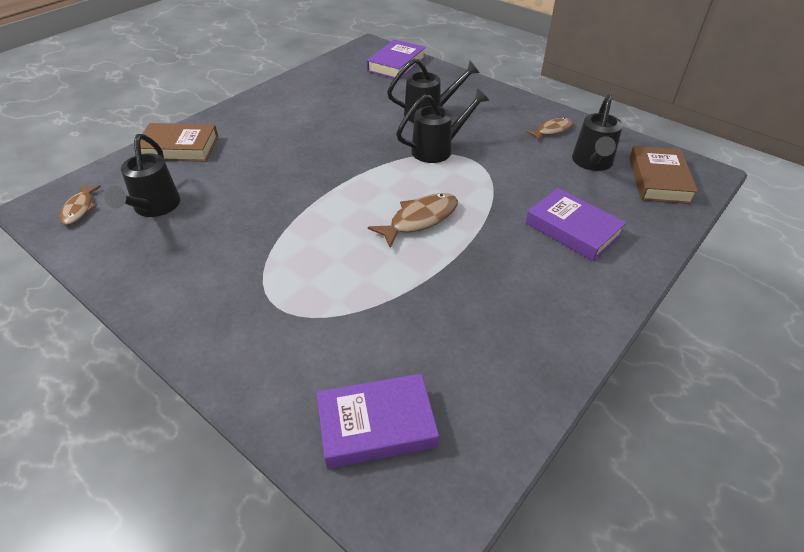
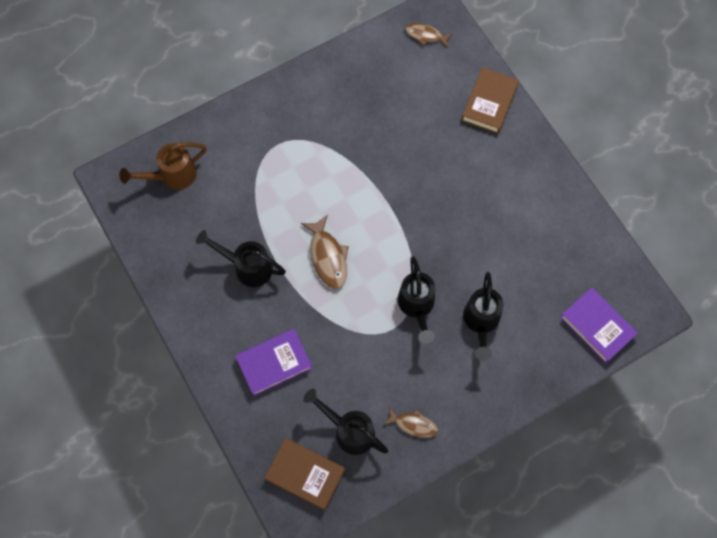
camera: 110 degrees right, 25 degrees up
black watering can [104,134,180,217] -> black watering can moved to [196,230,286,287]
purple book [317,374,439,469] -> brown watering can [119,142,207,190]
brown fish [525,118,573,140] -> brown fish turned 60 degrees counterclockwise [384,407,438,438]

